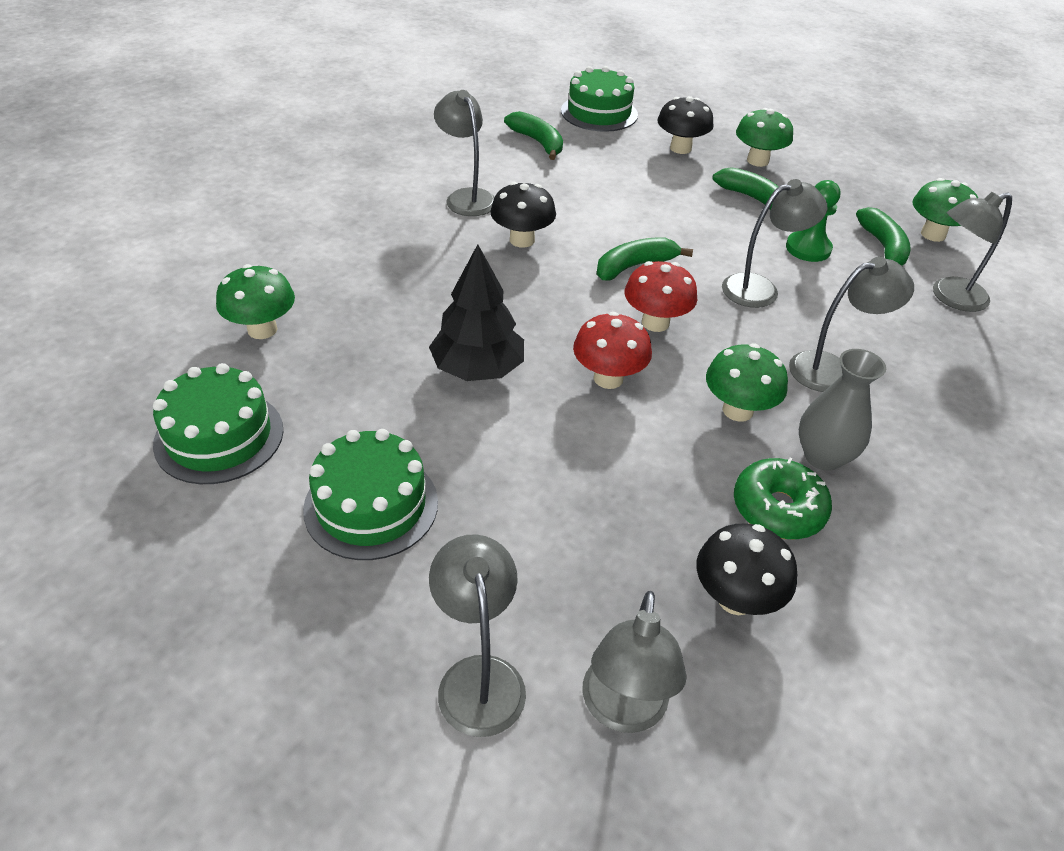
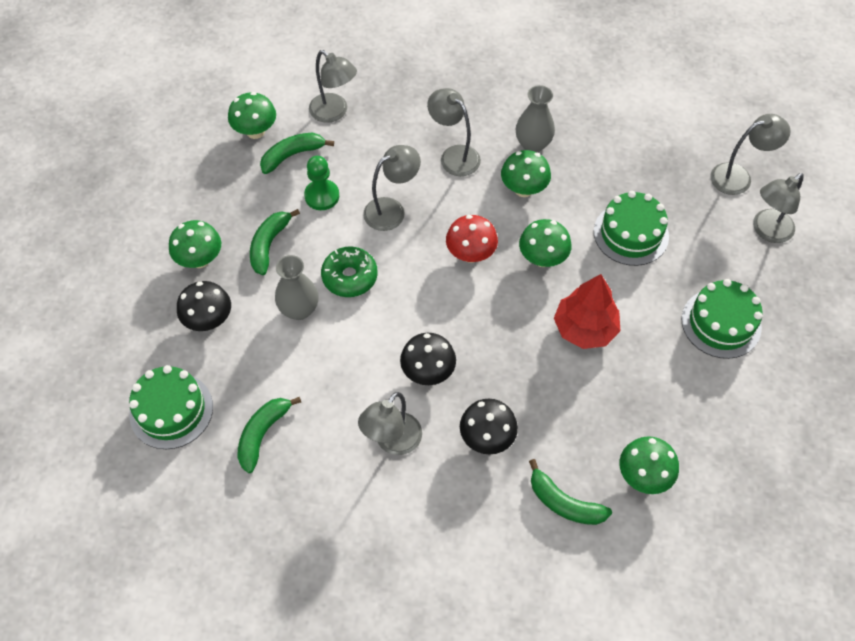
camera: 115 degrees left, 15 degrees up
green cake [153,363,283,484] -> green cake moved to [594,191,669,266]
black tree [429,244,524,381] -> red tree [554,274,620,349]
red mushroom [573,312,652,389] -> green mushroom [519,219,572,267]
green banana [597,237,693,280] -> green banana moved to [529,459,612,525]
black mushroom [697,523,797,615] -> black mushroom moved to [460,399,518,455]
grey lamp [722,179,827,308] -> grey lamp turned 105 degrees clockwise [363,145,421,231]
green donut [734,458,832,539] -> green donut moved to [321,246,378,297]
none -> grey vase [275,255,318,320]

